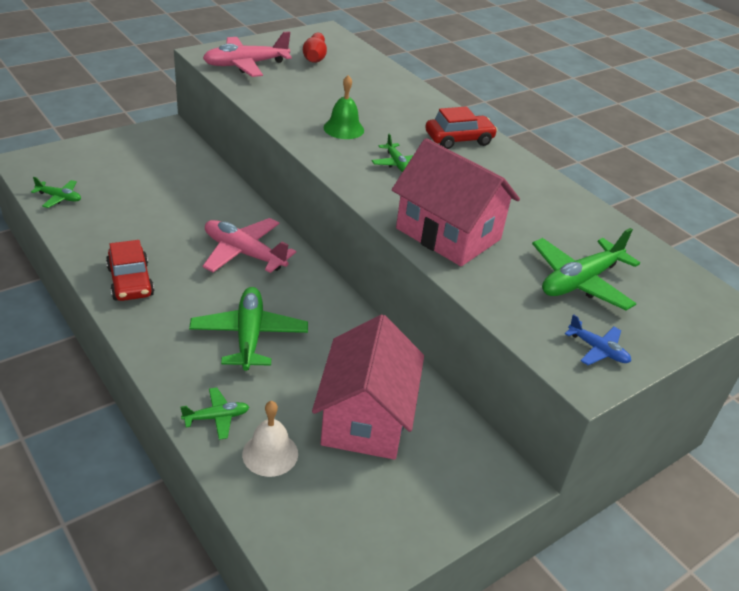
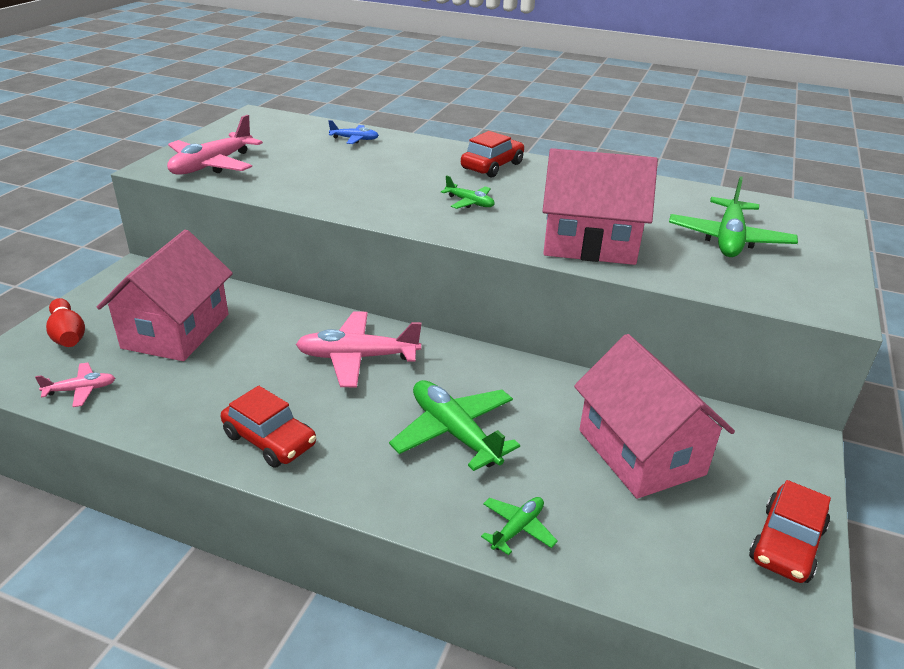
camera: 30 degrees left, 5 degrees down
green plane [31,177,81,208] -> pink plane [35,363,115,407]
white bell [242,401,298,477] -> none
red bowling pin [303,33,327,63] -> red bowling pin moved to [46,298,85,347]
green bell [324,75,364,139] -> none
blue plane [565,314,631,365] -> blue plane moved to [328,120,379,144]
none -> pink house [97,230,233,361]
none -> red car [749,480,831,583]

